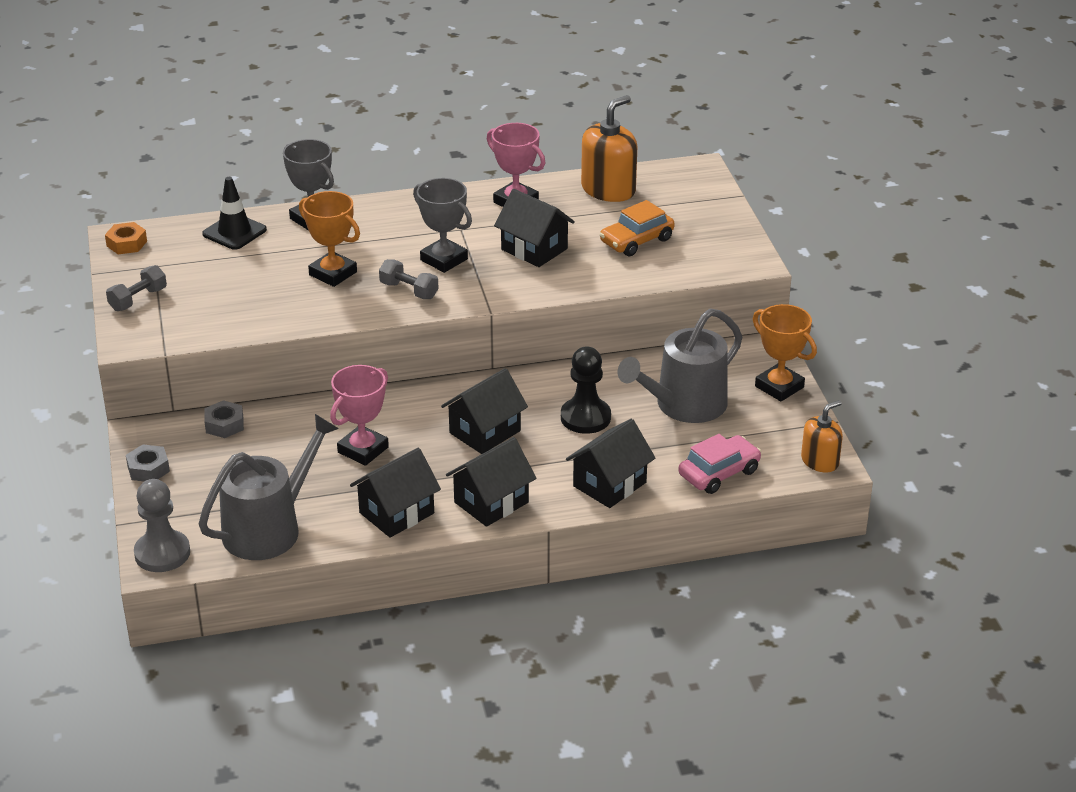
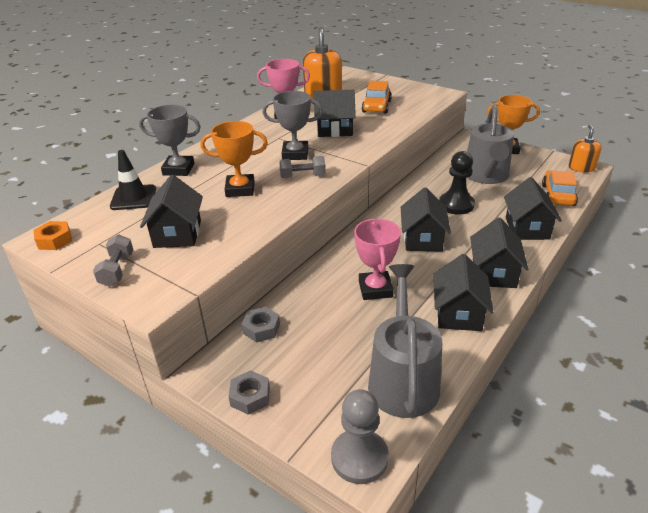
camera: 40 degrees left, 0 degrees up
pink car [678,434,761,494] -> orange car [542,170,578,206]
none -> black house [140,175,203,248]

